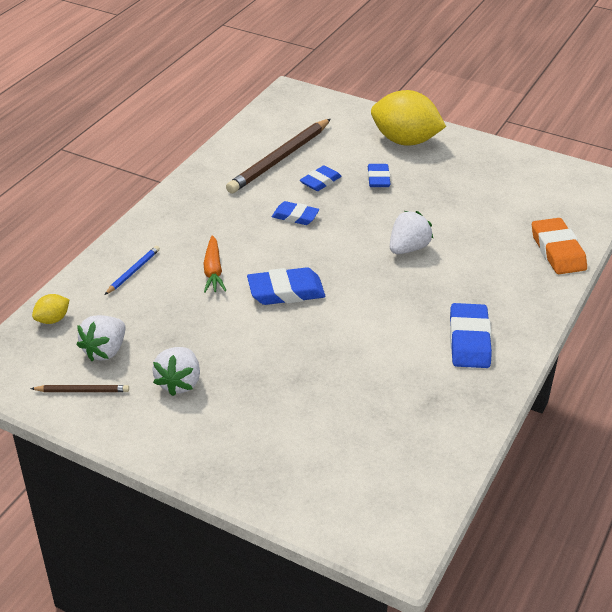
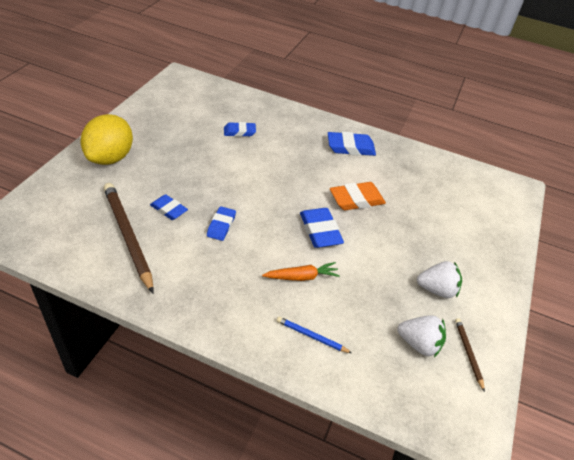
camera: 100 degrees left, 5 degrees up
yellow lemon [32,294,69,324] -> none
brown pencil [226,119,331,193] -> brown pencil turned 150 degrees counterclockwise [103,183,154,293]
blue eraser [368,164,390,187] -> blue eraser moved to [224,122,256,137]
white strawberry [390,211,433,254] -> none
orange eraser [532,218,587,274] -> orange eraser moved to [330,182,386,210]

